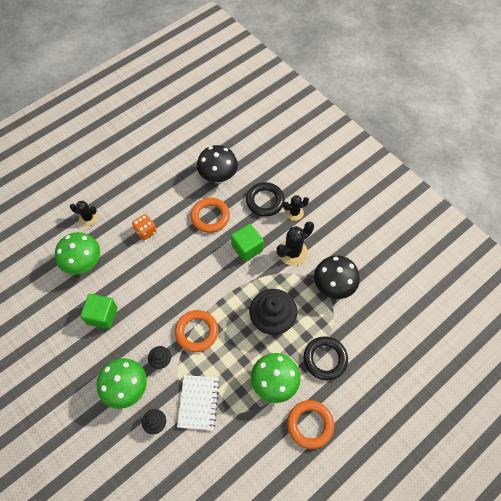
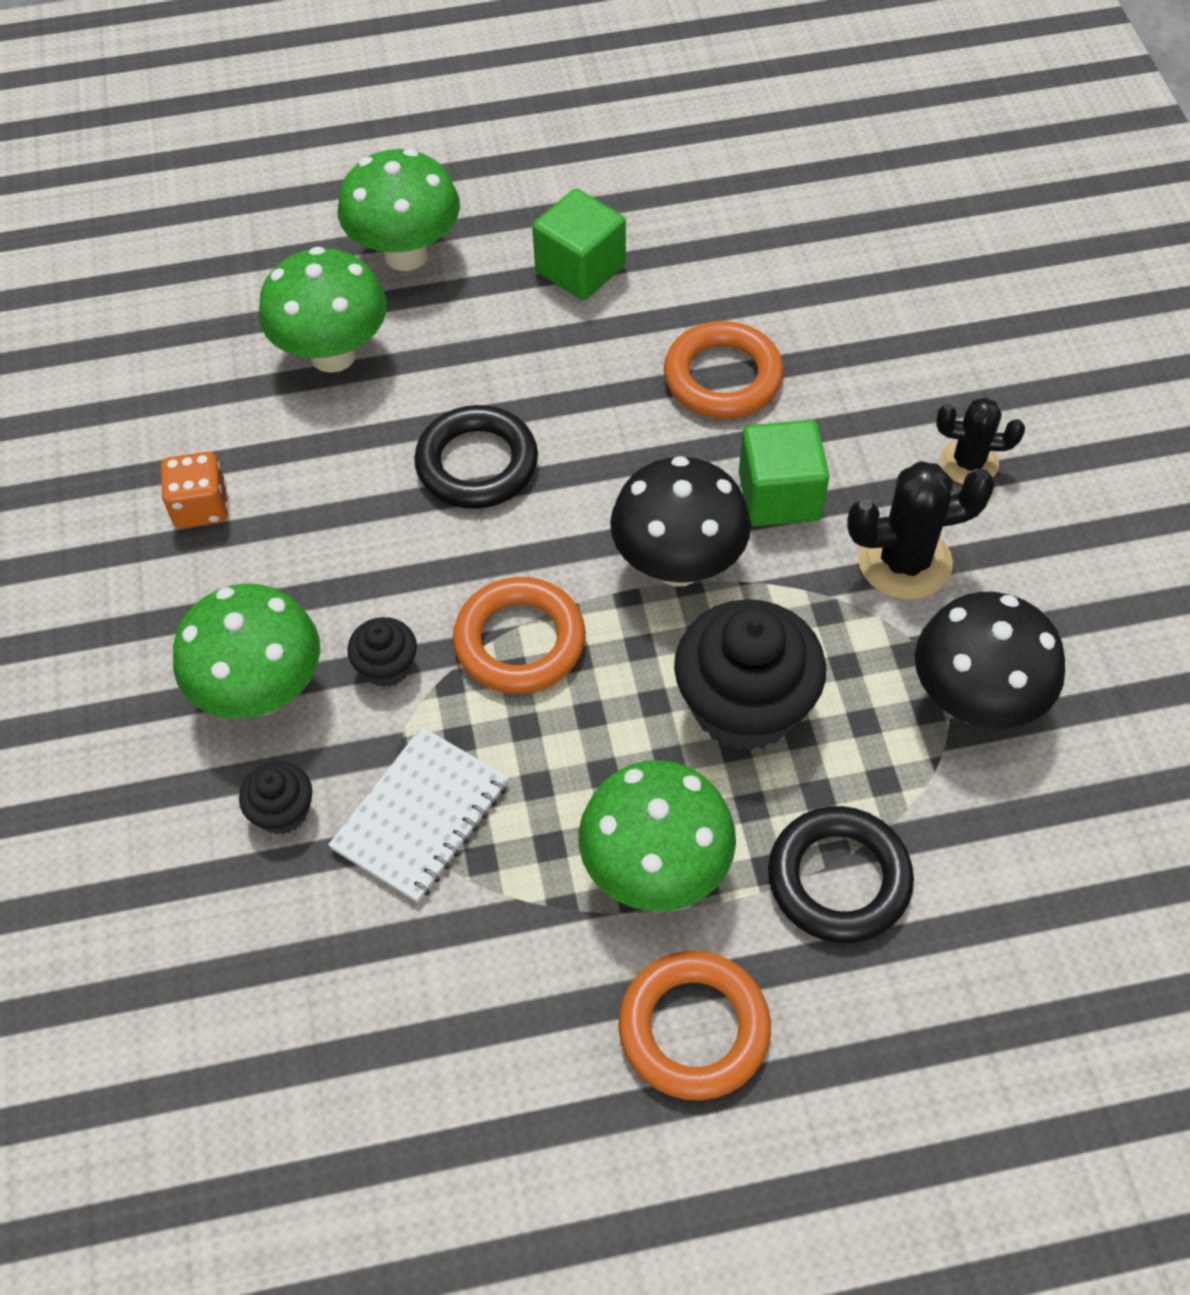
camera: 30 degrees right, 5 degrees down
black cactus [70,201,98,226] -> green mushroom [338,149,460,271]
green cube [80,294,118,329] -> green cube moved to [532,189,626,300]
orange dice [132,214,157,240] -> orange dice moved to [161,452,228,528]
black mushroom [197,145,238,183] -> black mushroom moved to [610,456,751,587]
black ring [246,182,285,217] -> black ring moved to [414,405,538,509]

